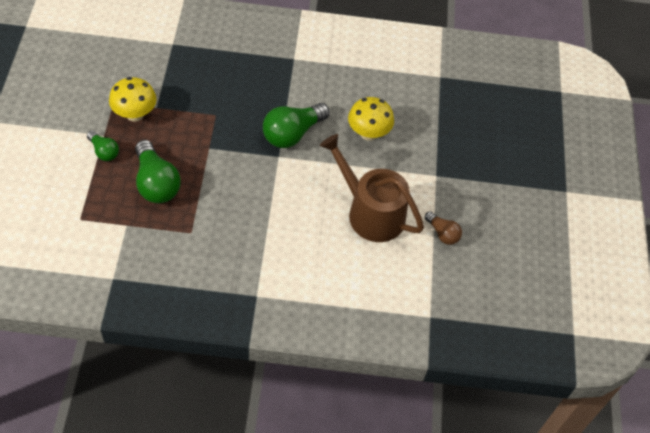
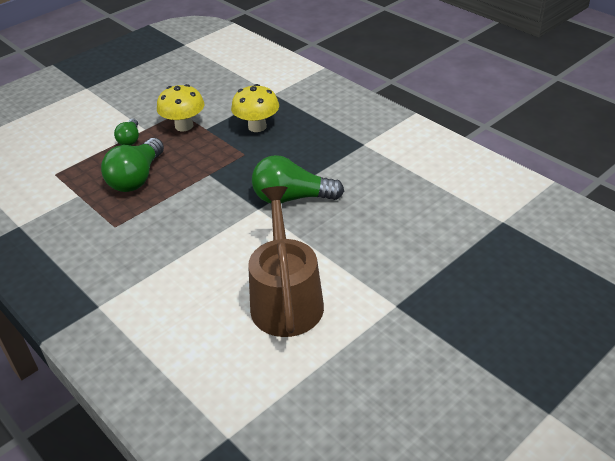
camera: 50 degrees right, 15 degrees down
yellow mushroom [348,97,394,141] -> yellow mushroom moved to [231,84,279,132]
brown light bulb [425,211,462,245] -> none

